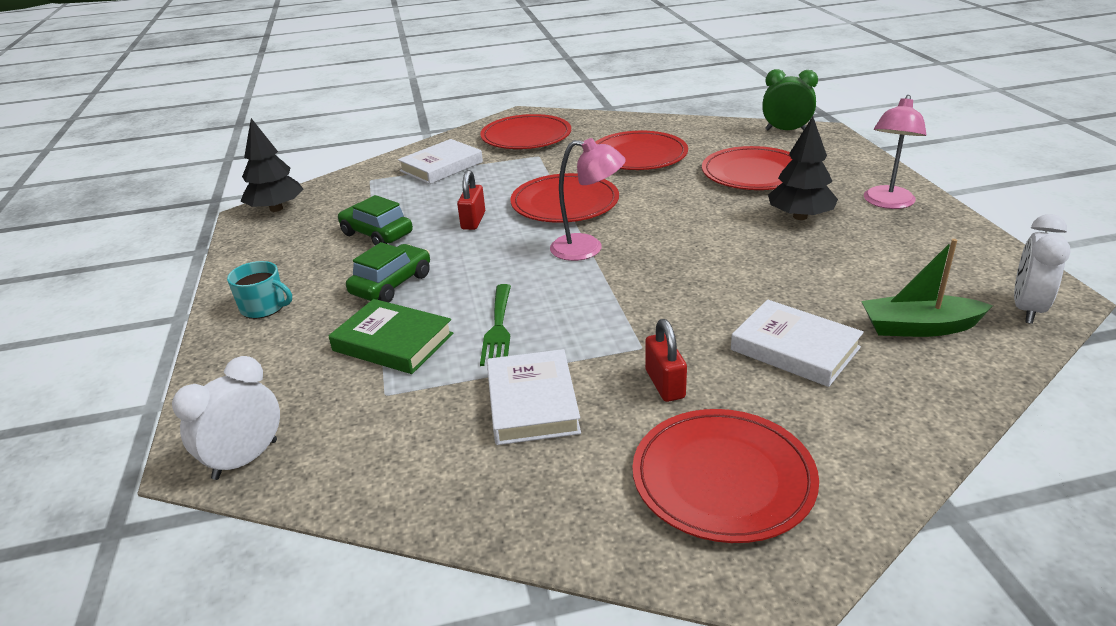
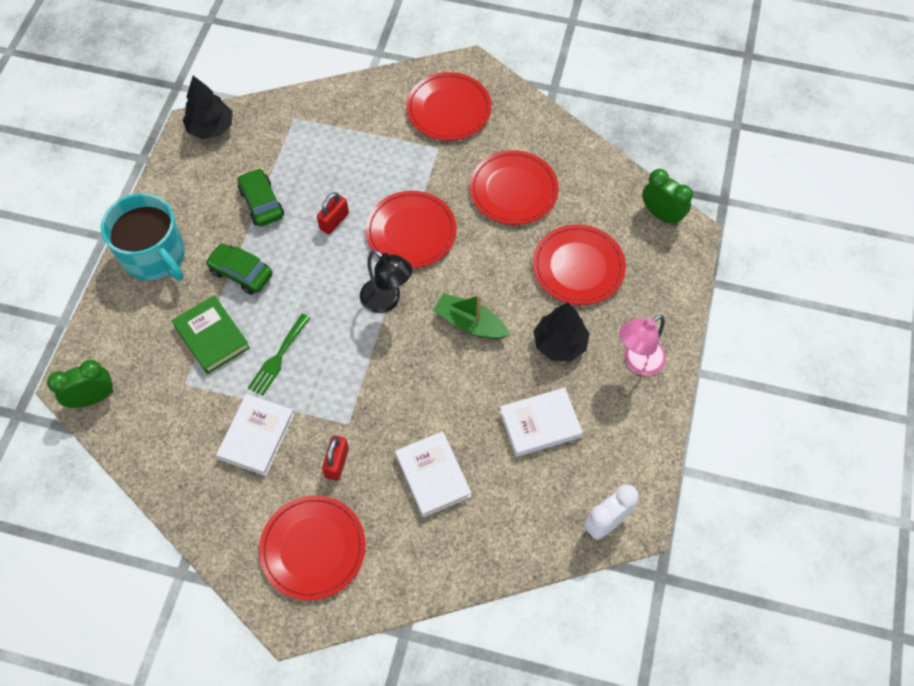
camera: 25 degrees right, 30 degrees up
white clock [172,356,280,480] -> green clock [47,360,114,408]
turquoise mug [227,261,292,319] -> turquoise mug [101,193,185,281], size x2.05
green car [346,242,430,303] -> green car turned 120 degrees counterclockwise [205,243,272,295]
white book [398,139,483,184] -> white book moved to [500,387,583,457]
pink lamp [550,138,626,261] -> black lamp [360,249,412,313]
green boat [861,239,993,337] -> green boat moved to [433,293,510,339]

